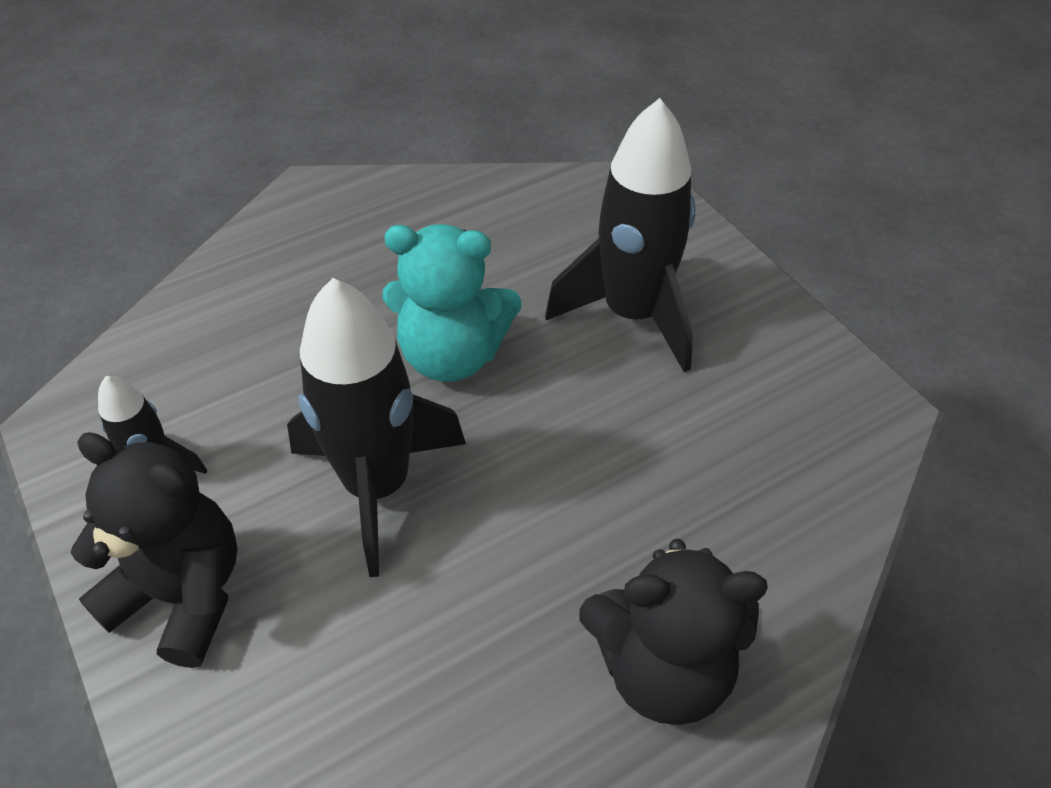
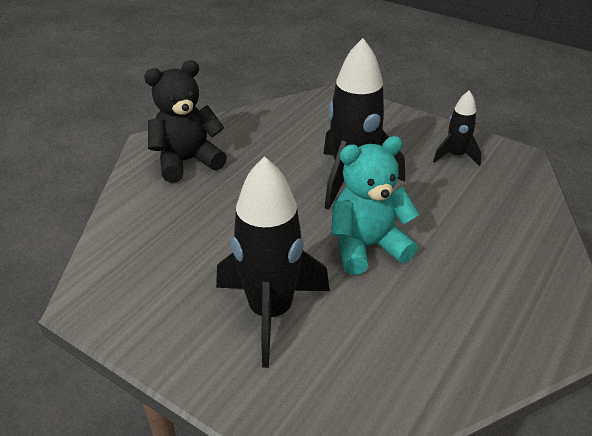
camera: 155 degrees right, 10 degrees down
black teddy bear [70,432,238,668] -> none

